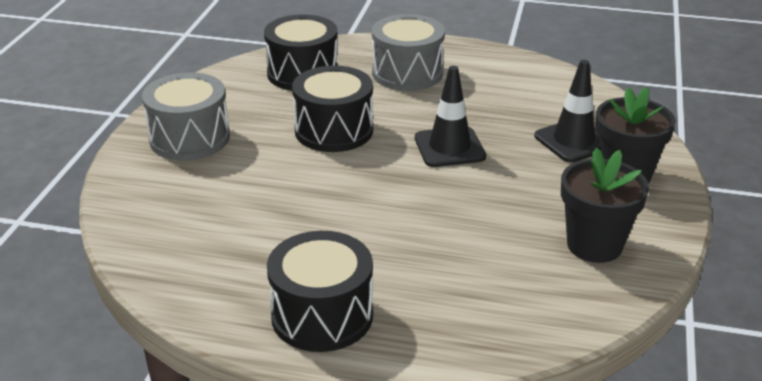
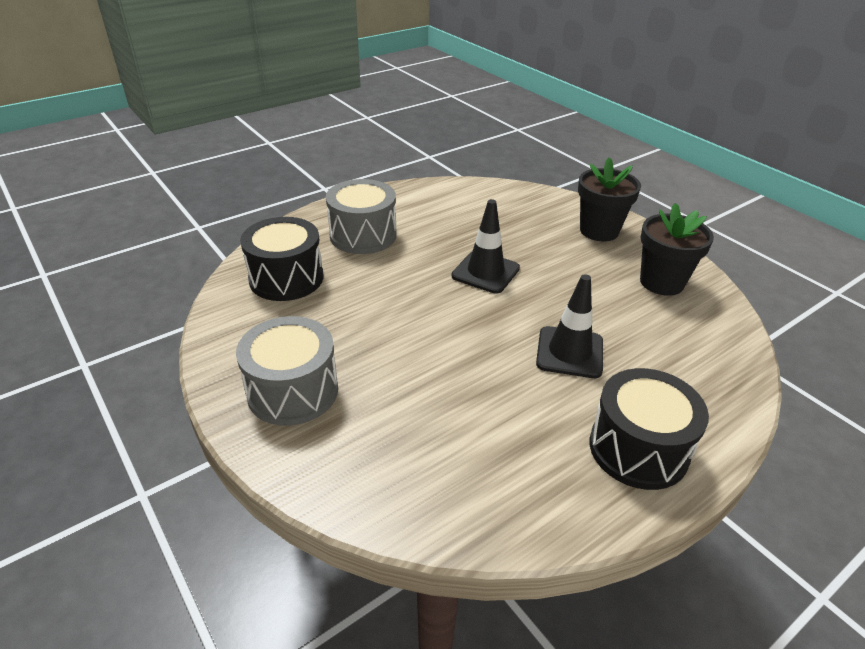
camera: 50 degrees left, 5 degrees up
black drum [292,66,373,152] -> none
black traffic cone [534,60,599,163] -> black traffic cone moved to [536,274,603,378]

